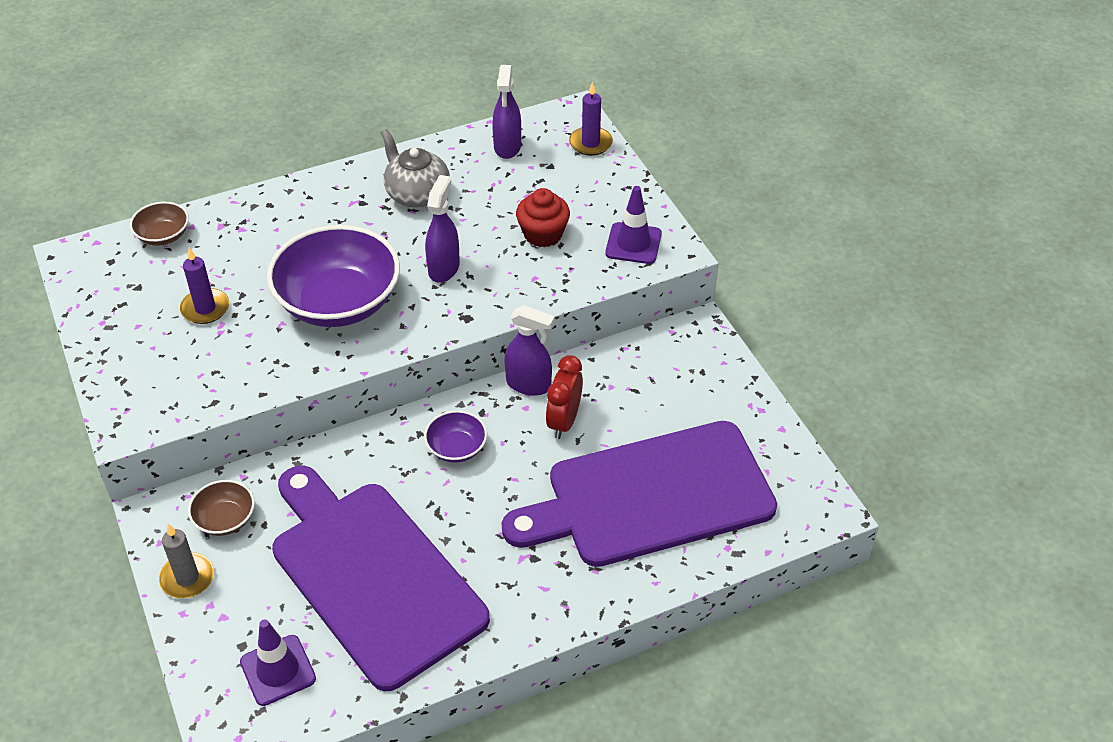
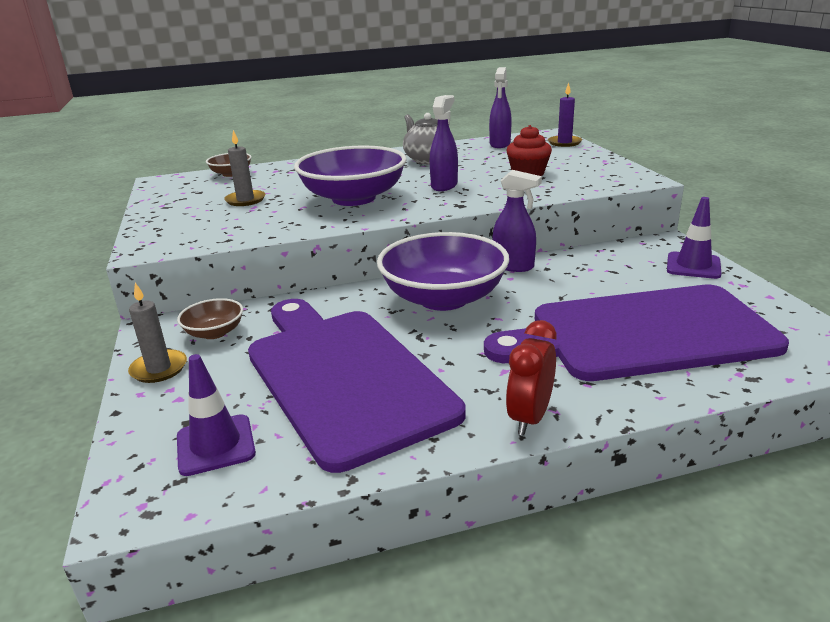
camera: 10 degrees right, 20 degrees down
purple candle [180,248,229,324] -> grey candle [224,130,265,206]
purple bowl [424,410,487,463] -> purple bowl [377,232,509,311], size x2.15
red clock [546,355,583,439] -> red clock moved to [506,320,557,435]
purple traffic cone [605,186,662,264] -> purple traffic cone moved to [667,197,722,279]

